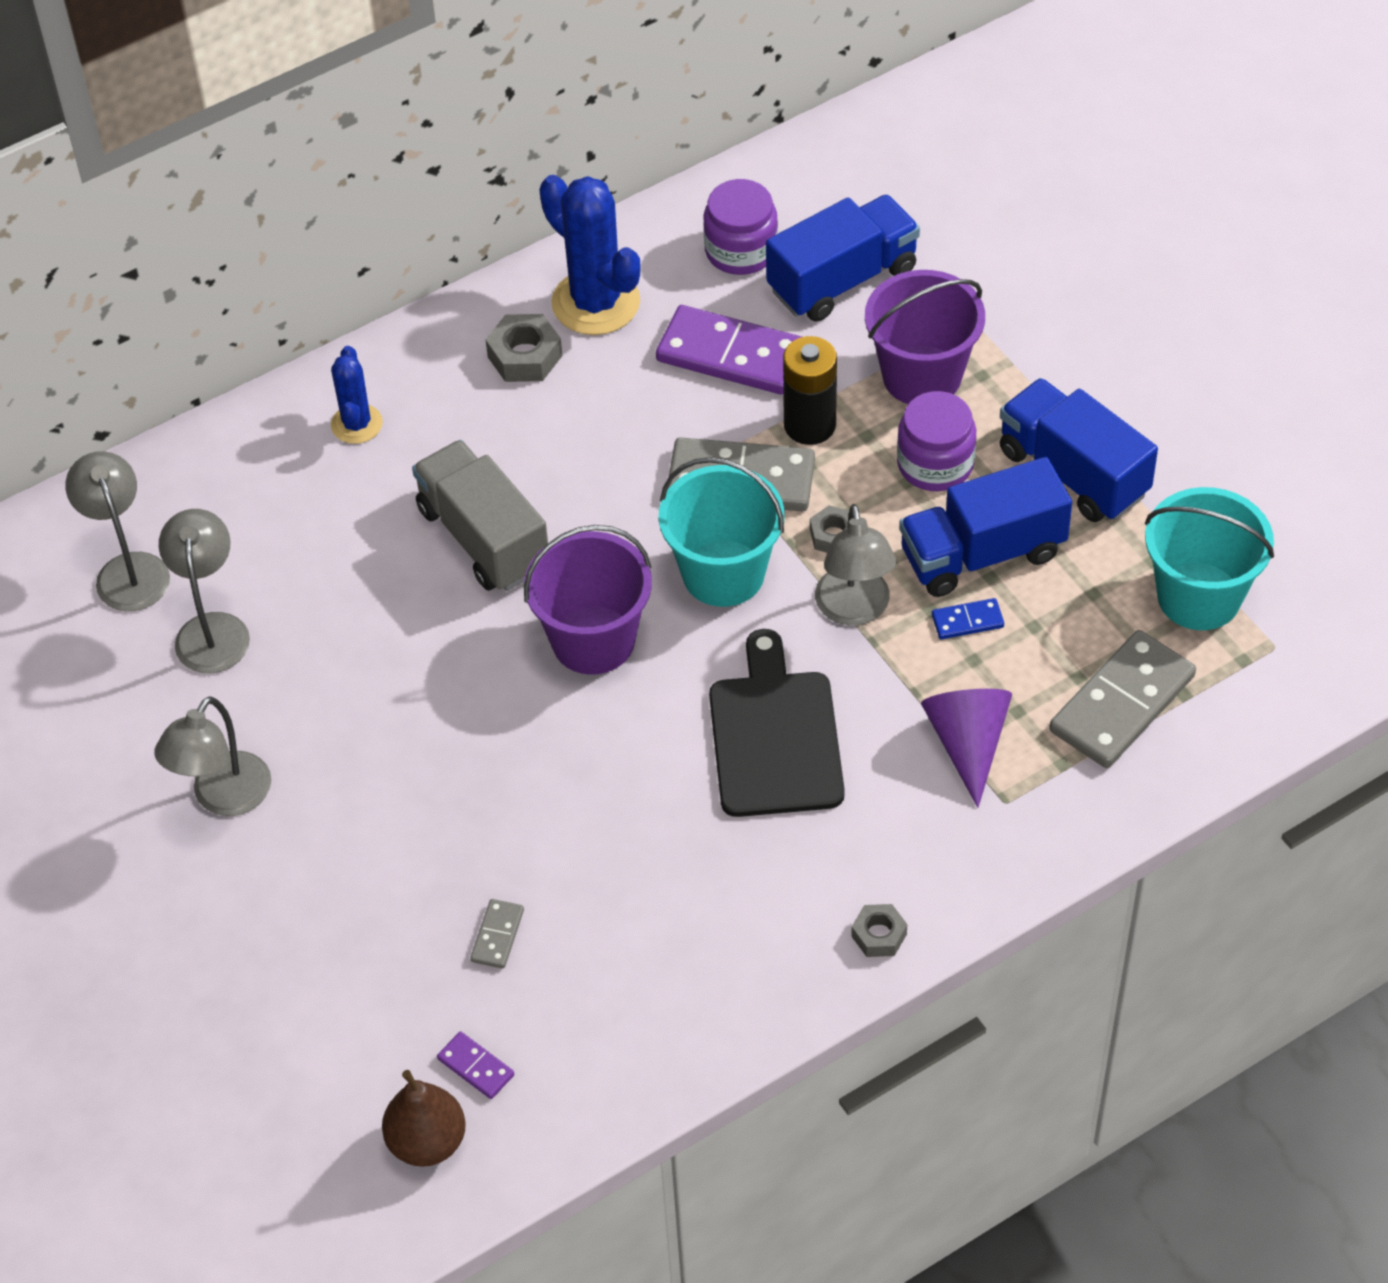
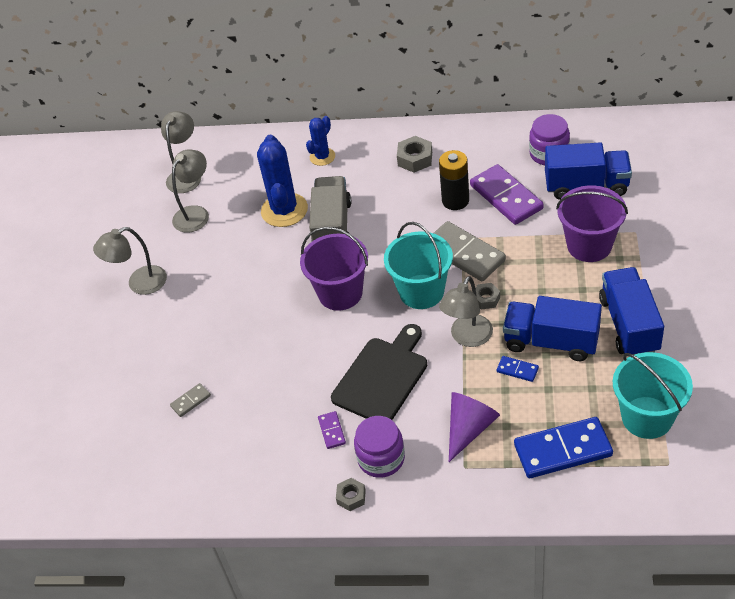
camera: 40 degrees right, 5 degrees down
brown pear [382,1070,466,1167] -> none
purple domino [437,1032,514,1099] -> purple domino moved to [318,411,346,449]
blue cactus [539,175,641,335] -> blue cactus moved to [257,134,308,227]
black battery [783,336,837,445] -> black battery moved to [439,150,469,210]
purple jar [897,391,976,491] -> purple jar moved to [354,416,405,478]
grey domino [1049,630,1196,768] -> blue domino [514,417,613,478]

